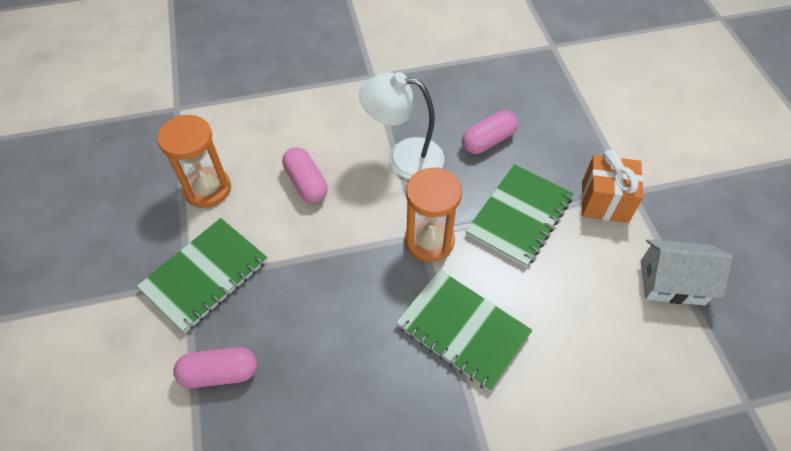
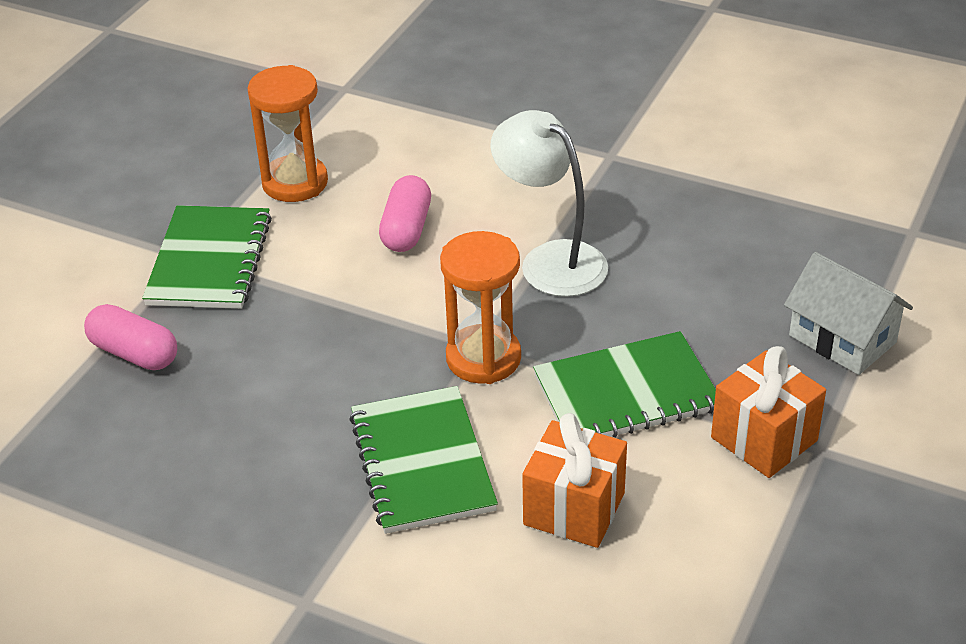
camera: 40 degrees right, 15 degrees down
green notebook [137,218,267,333] -> green notebook turned 75 degrees counterclockwise [142,205,272,309]
pink capsule [462,110,518,154] -> none
white house [641,239,733,305] -> white house moved to [784,252,913,375]
none -> orange gift [522,413,627,548]

